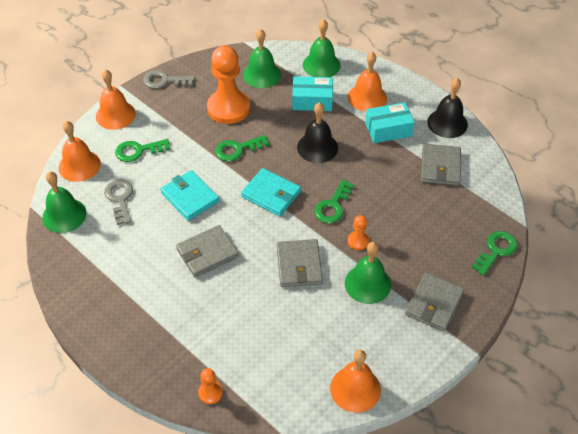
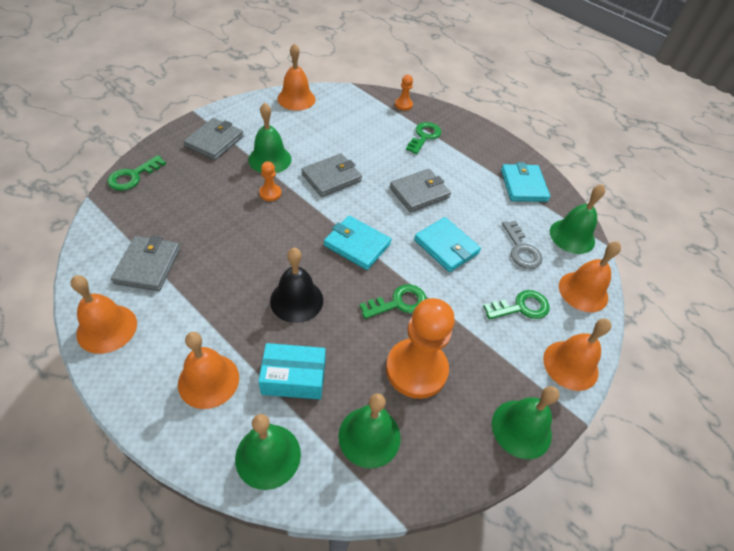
camera: 175 degrees right, 0 degrees up
grey key [143,70,195,89] -> green bell [492,386,559,459]
grey wallet [277,239,323,287] -> grey wallet turned 60 degrees clockwise [301,154,362,197]
green key [315,180,354,223] -> green key moved to [406,122,441,154]
turquoise box [365,102,415,143] -> none
black bell [427,78,468,138] -> orange bell [71,275,137,354]
none -> turquoise wallet [501,162,550,202]

